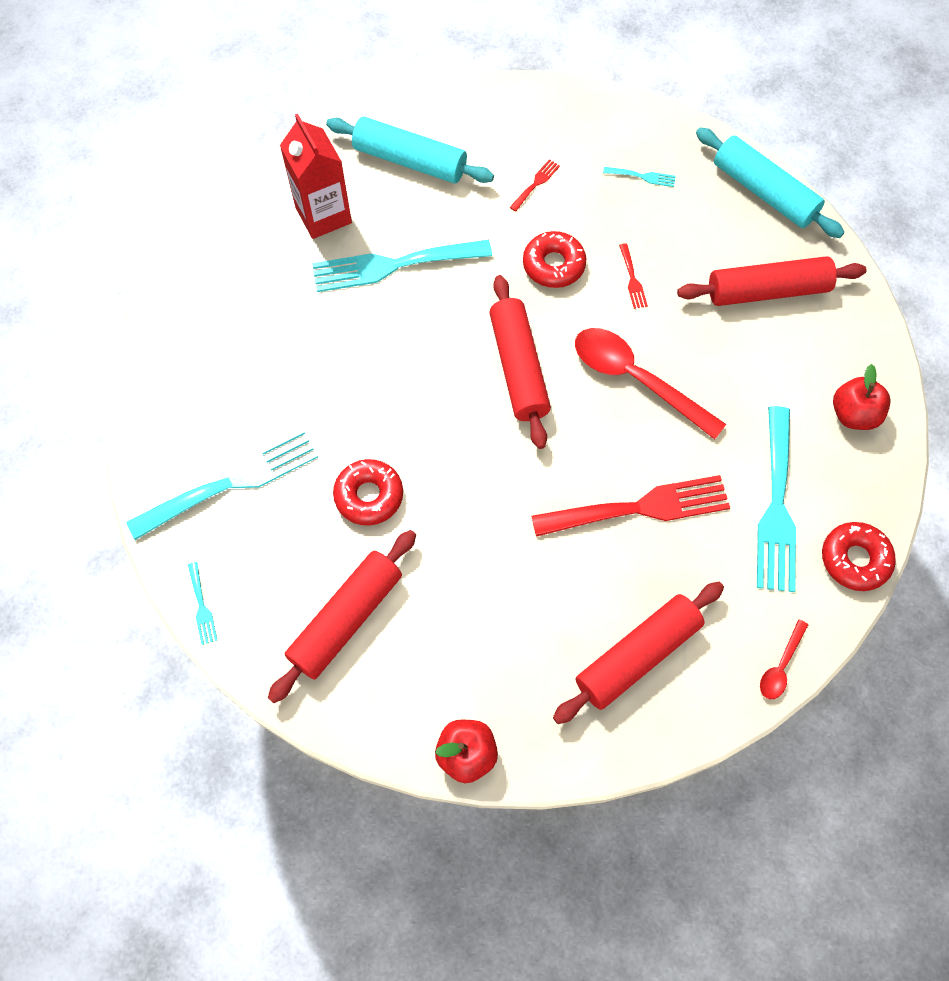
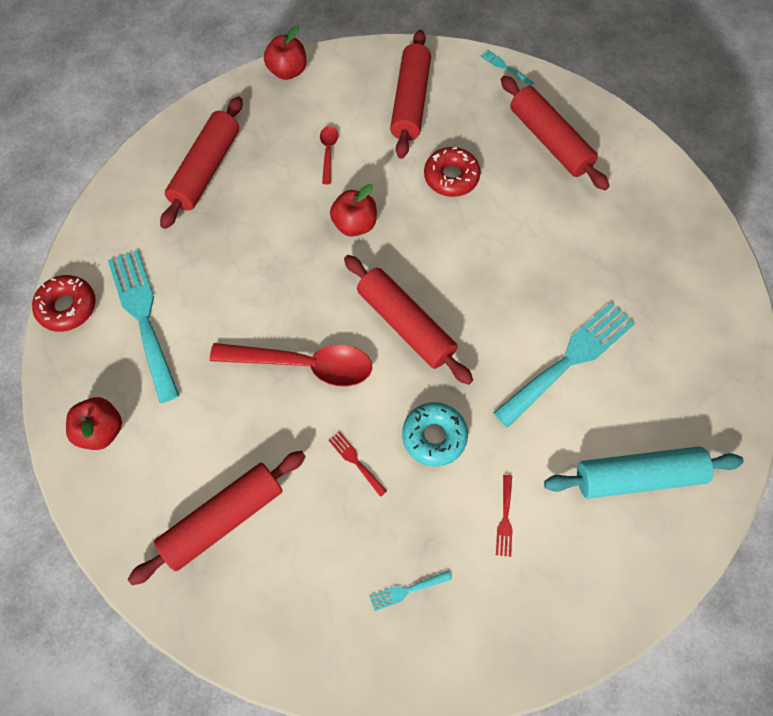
camera: 150 degrees right, 0 degrees up
turquoise fork [126,428,318,540] -> red rolling pin [501,76,609,190]
red carton [280,114,352,239] -> none
red donut [523,231,586,288] -> turquoise donut [402,402,468,467]
red fork [532,475,730,537] -> none
turquoise rolling pin [696,128,844,238] -> none
red spoon [760,619,808,699] -> red spoon moved to [320,126,338,184]
none -> red apple [330,184,377,237]

